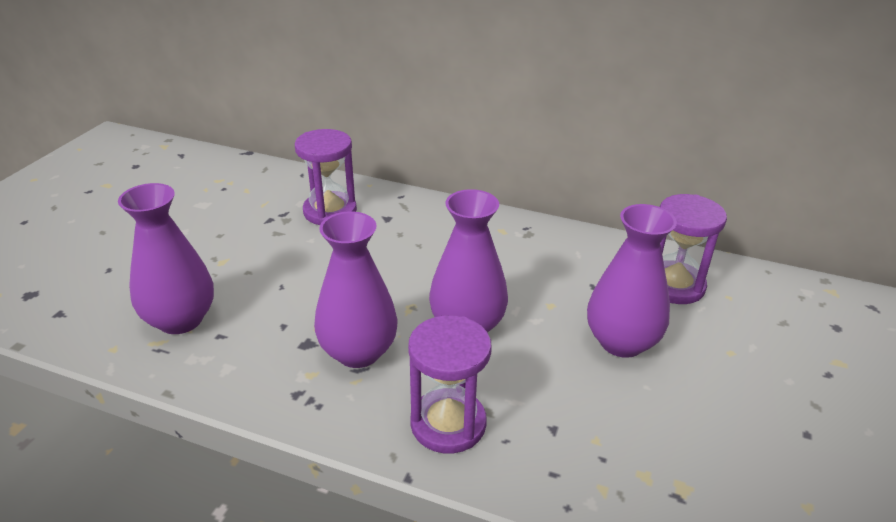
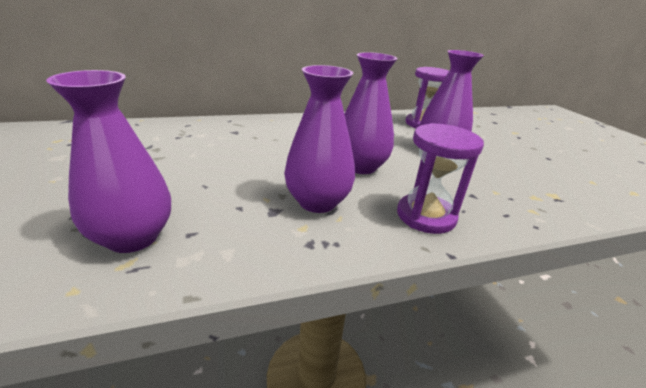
camera: 40 degrees left, 5 degrees down
purple hourglass [295,129,357,225] -> none

